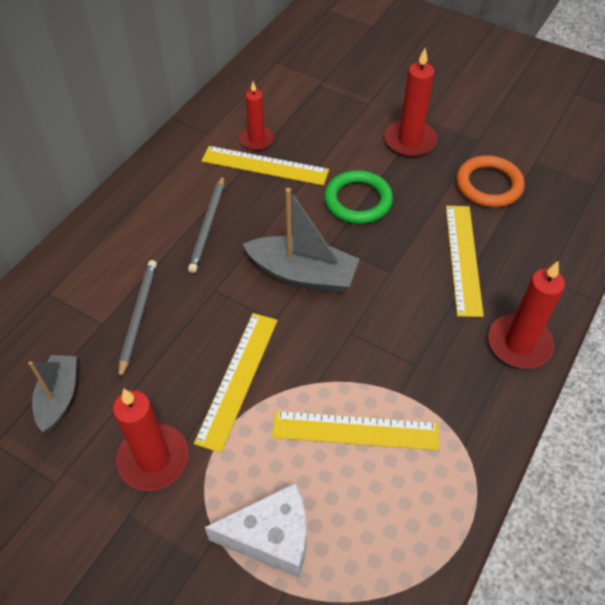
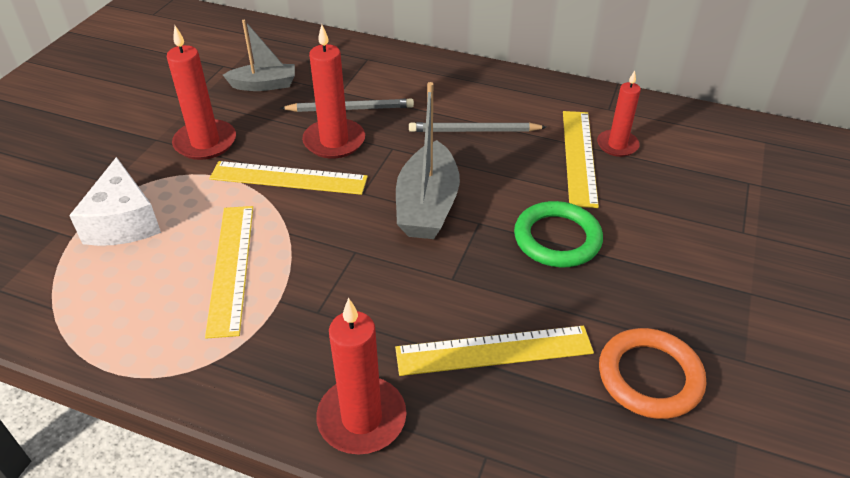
camera: 80 degrees right, 10 degrees down
red candle [384,48,437,157] -> red candle moved to [302,24,365,159]

